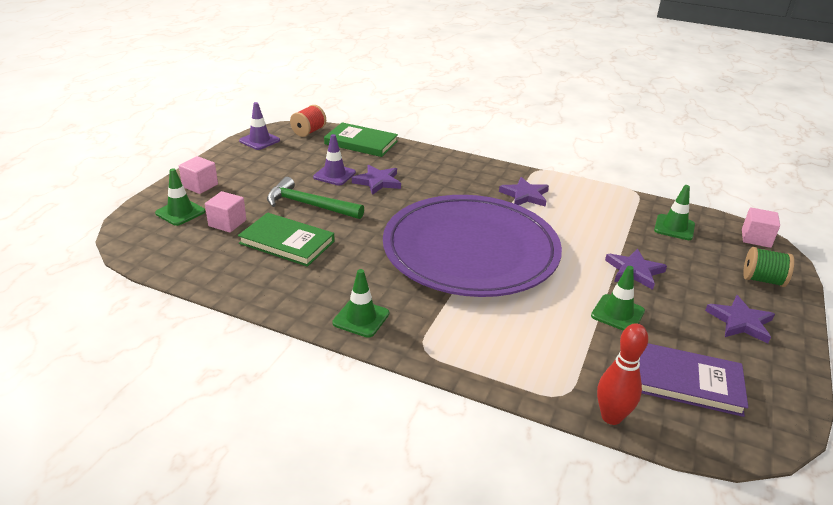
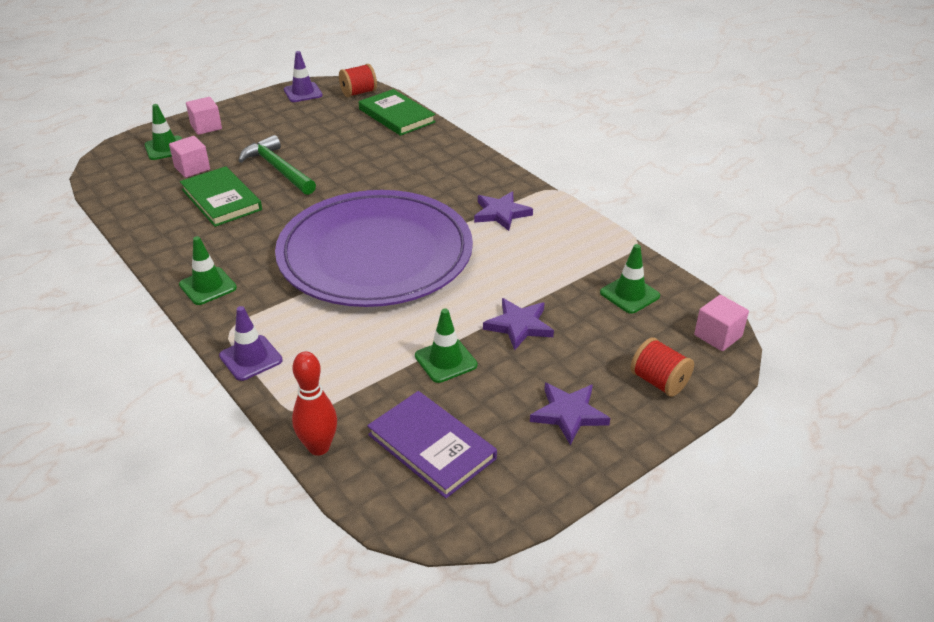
camera: 30 degrees right, 5 degrees up
purple traffic cone [313,134,356,186] -> purple traffic cone moved to [219,306,283,381]
purple star [352,165,401,195] -> none
green spool [743,247,794,287] -> red spool [630,337,694,397]

